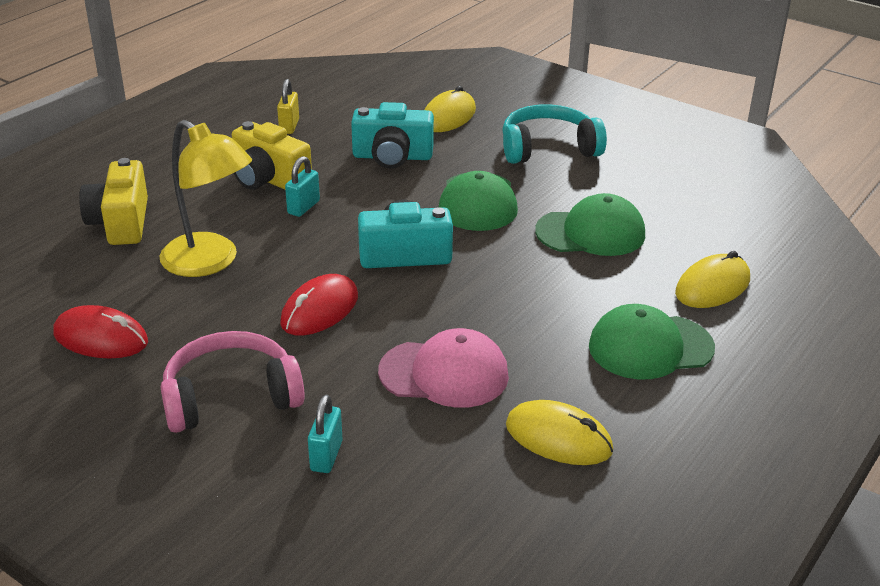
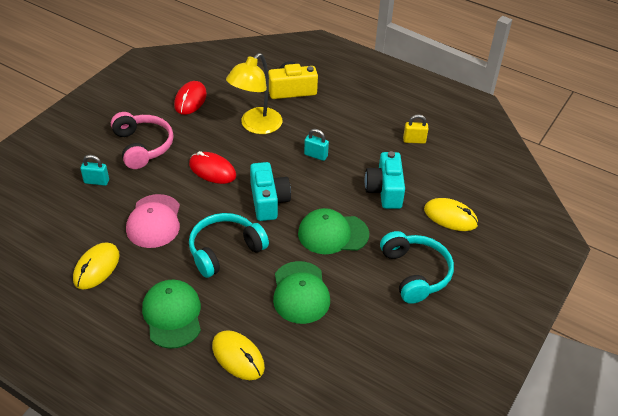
camera: 85 degrees right, 10 degrees up
yellow camera [232,121,312,190] -> none
none -> turquoise headphones [189,213,269,278]

